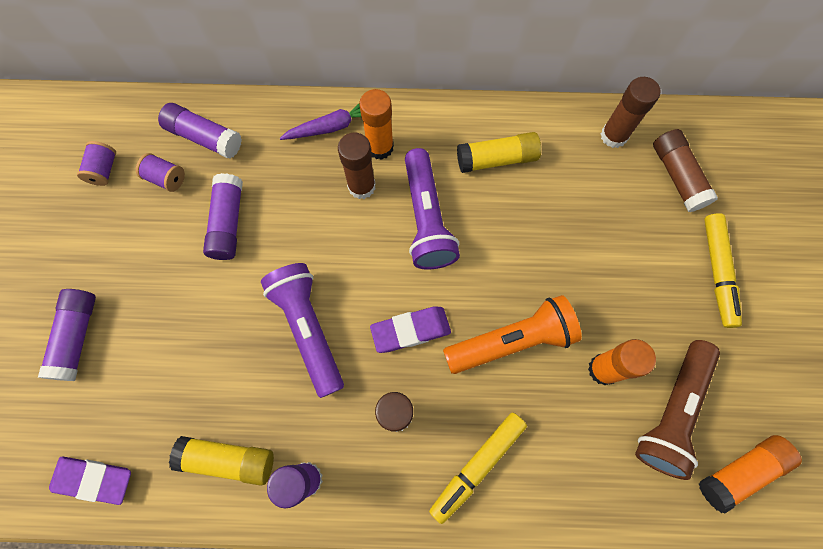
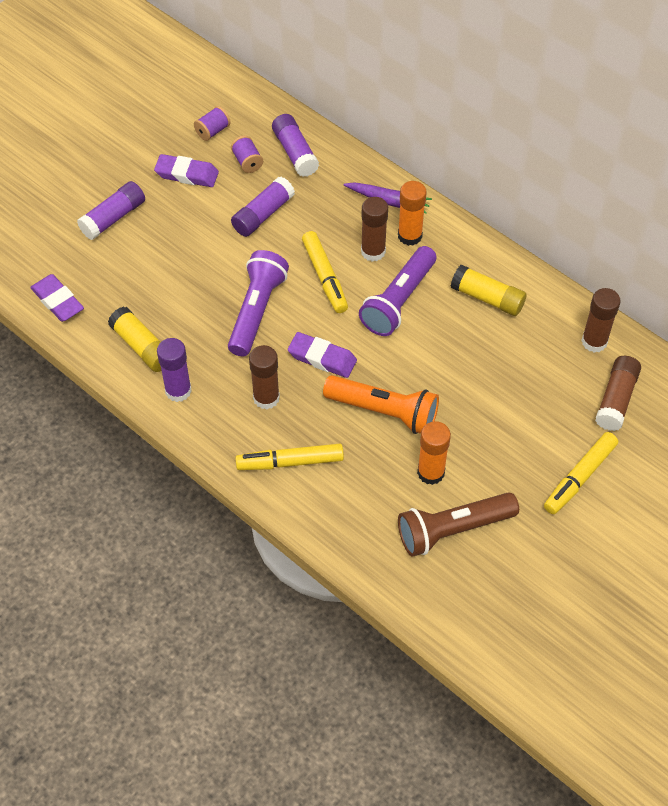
camera: 40 degrees right, 15 degrees down
orange glue stick [699,435,802,514] -> none
none -> purple eraser [154,154,219,187]
none -> yellow marker [302,231,348,313]

